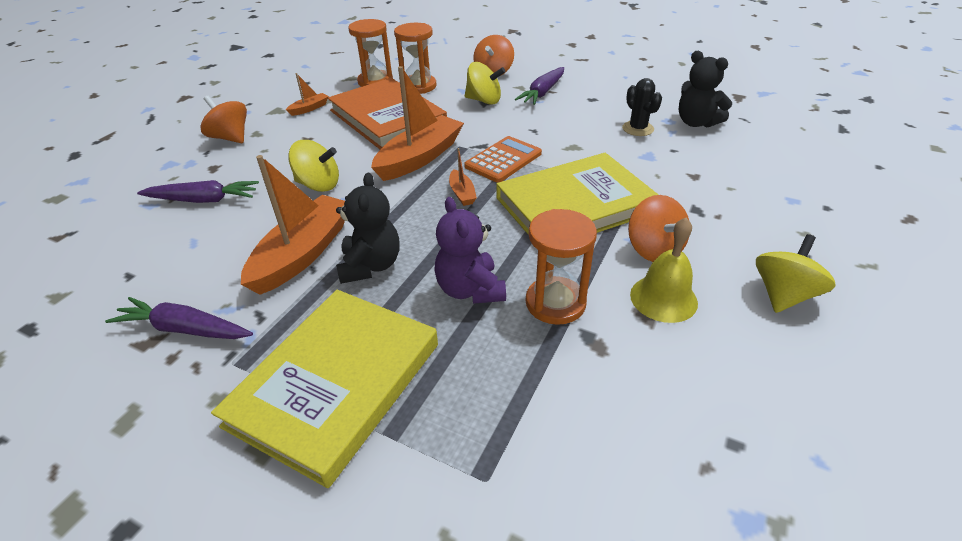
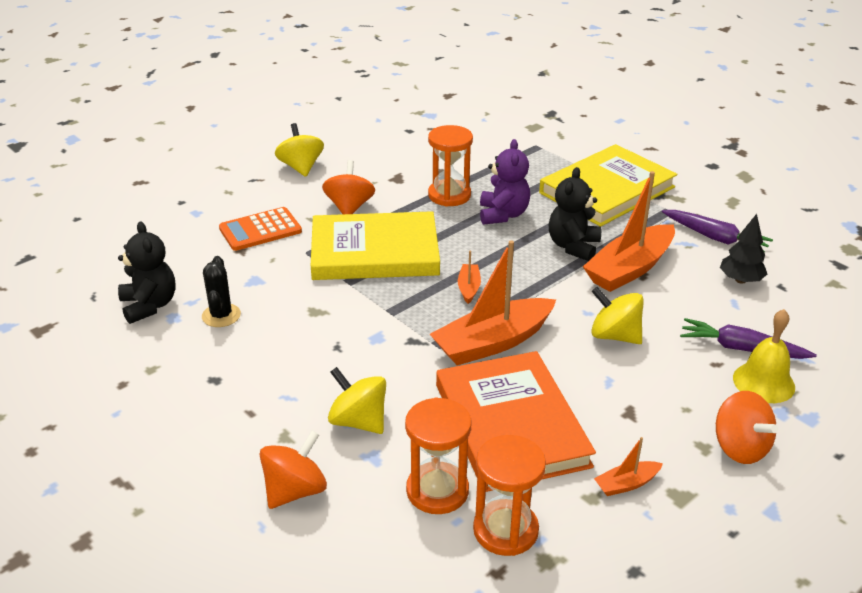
camera: 160 degrees left, 5 degrees down
orange calculator [464,136,542,183] -> orange calculator moved to [219,207,302,251]
purple carrot [515,67,564,105] -> none
yellow bell [630,218,698,323] -> yellow bell moved to [733,309,795,403]
yellow spinning top [756,234,835,313] -> yellow spinning top turned 105 degrees clockwise [275,123,324,177]
none -> black tree [720,214,767,284]

